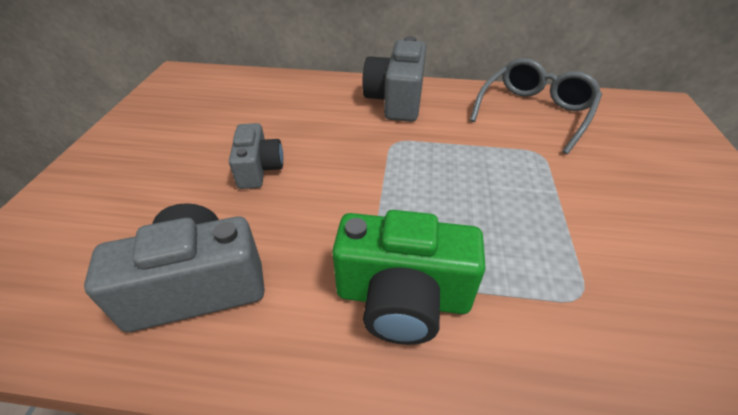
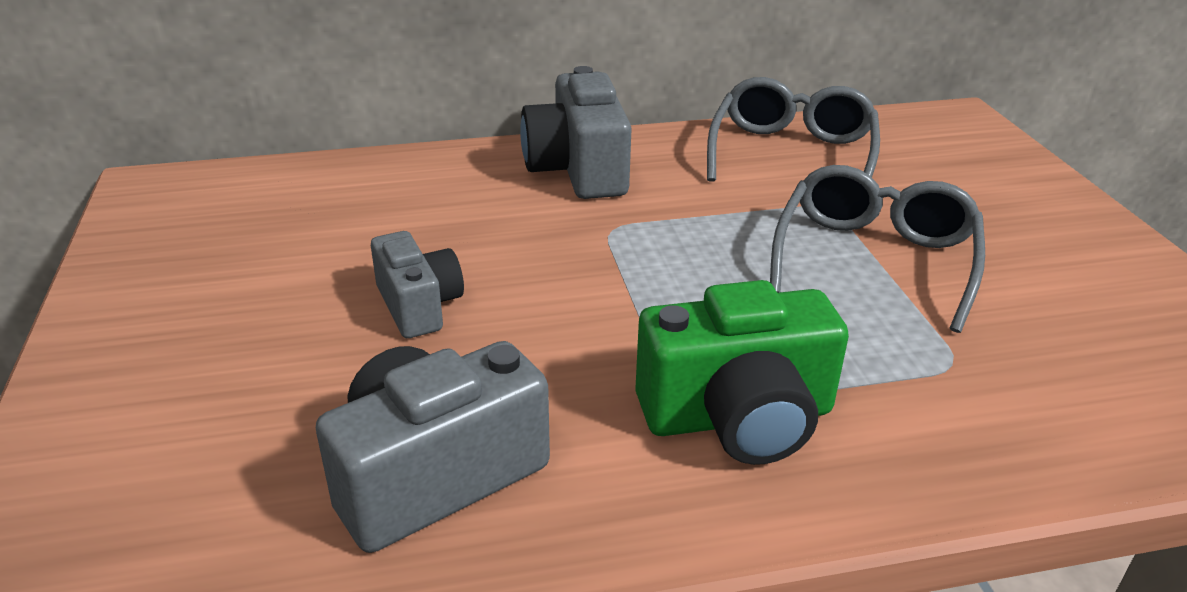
camera: 20 degrees left, 10 degrees down
none -> grey glasses [770,165,985,333]

